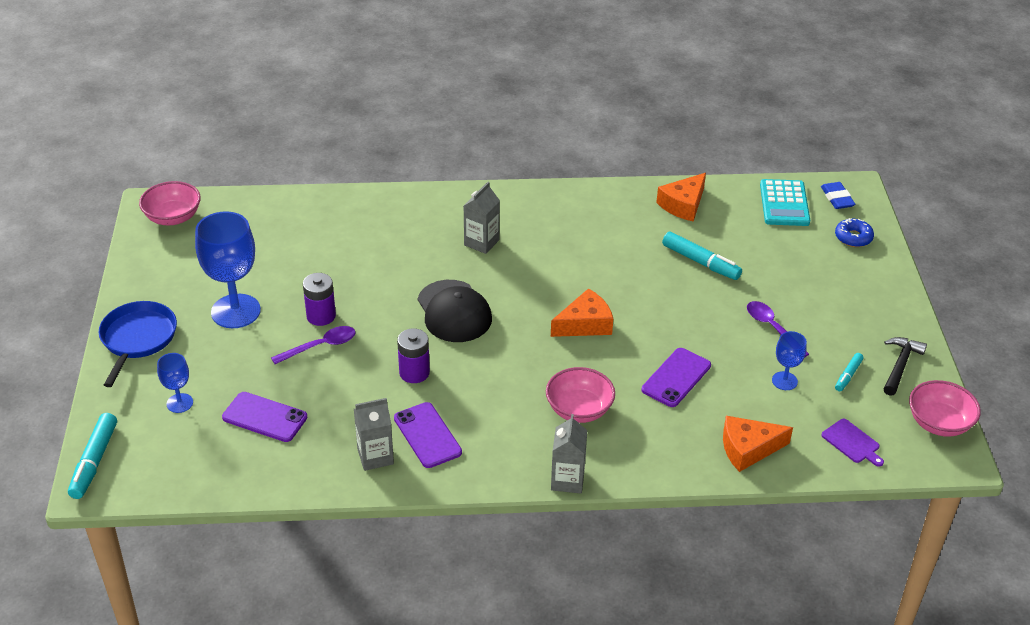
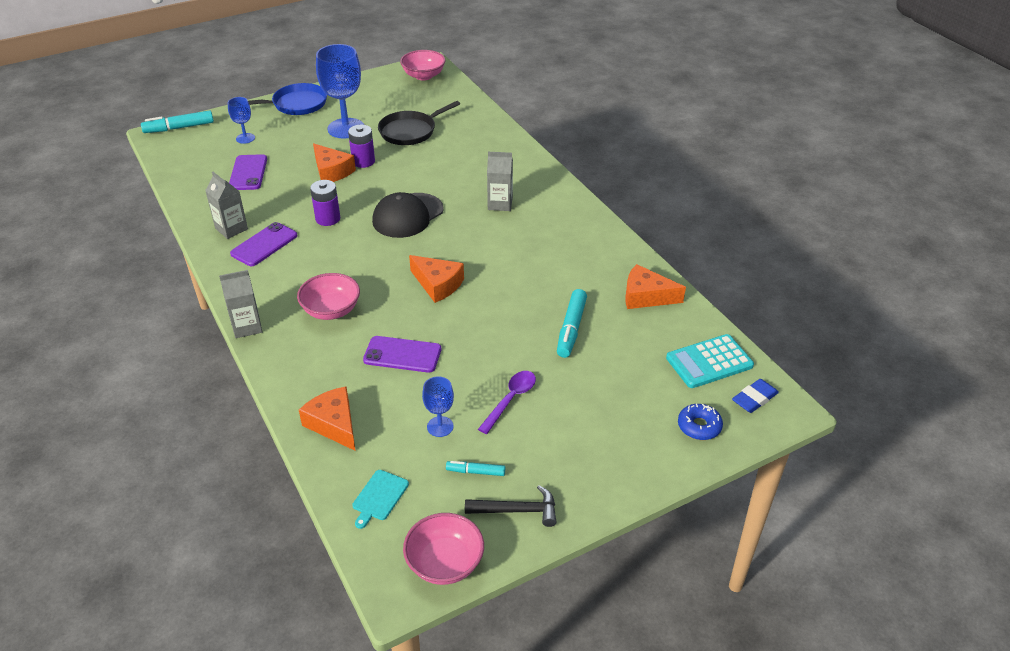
camera: 65 degrees right, 0 degrees up
purple spoon [271,326,356,364] -> orange cheese [313,143,356,182]
purple cutting board [821,419,884,467] -> turquoise cutting board [352,470,409,529]
none -> black pan [378,101,460,145]

